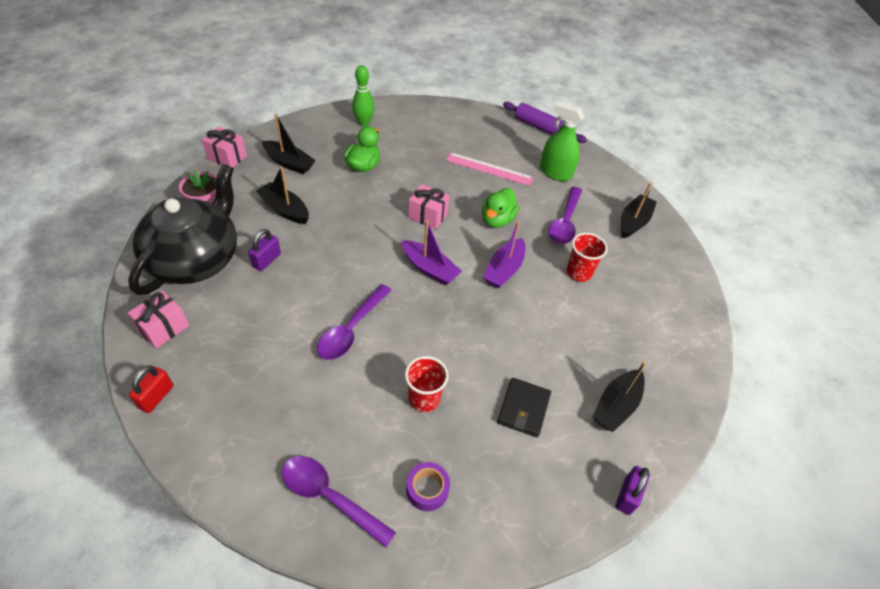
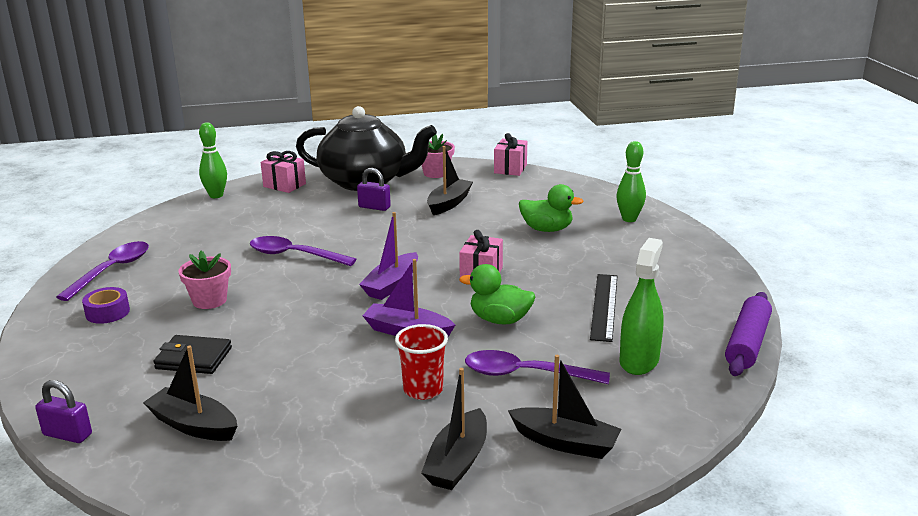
camera: 85 degrees right, 25 degrees down
red padlock [129,366,173,413] -> green bowling pin [199,122,227,198]
black boat [262,114,315,174] -> black boat moved to [421,368,487,490]
red cup [405,356,449,412] -> pink flower pot [178,251,231,309]
pink ruler [446,152,534,186] -> black ruler [590,274,617,342]

